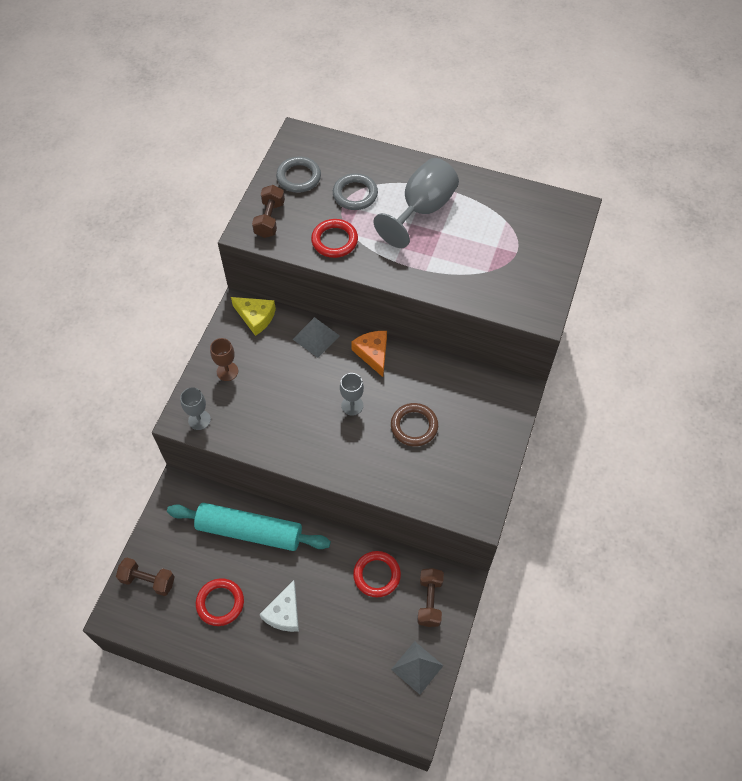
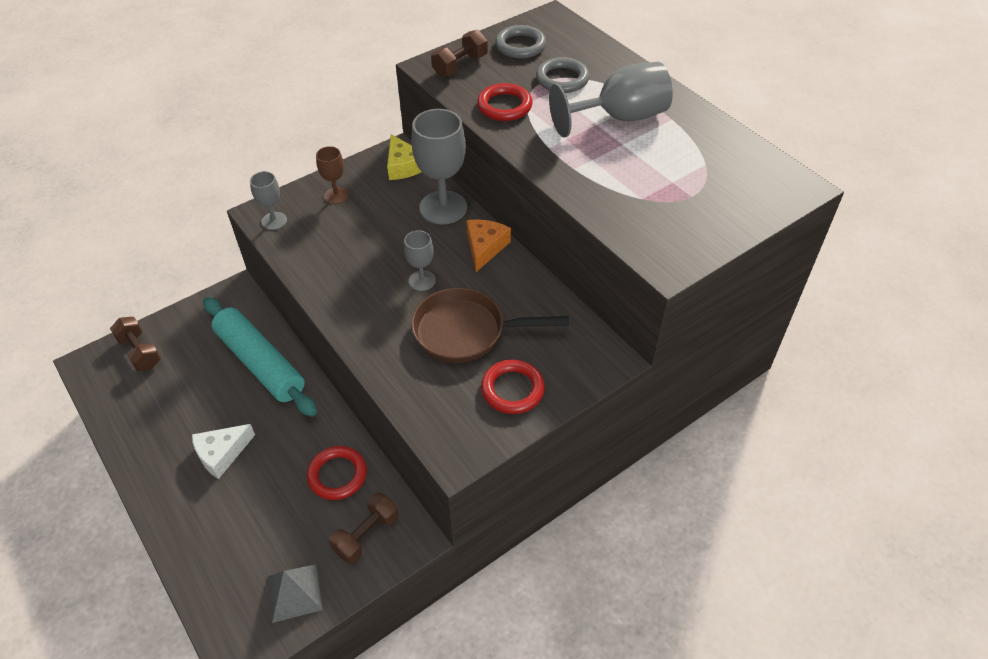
camera: 35 degrees right, 10 degrees down
red ring [196,578,244,626] -> red ring moved to [481,360,545,414]
grey pyramid [293,317,340,358] -> grey goblet [411,109,467,225]
brown ring [391,403,438,447] -> brown pan [411,288,569,363]

